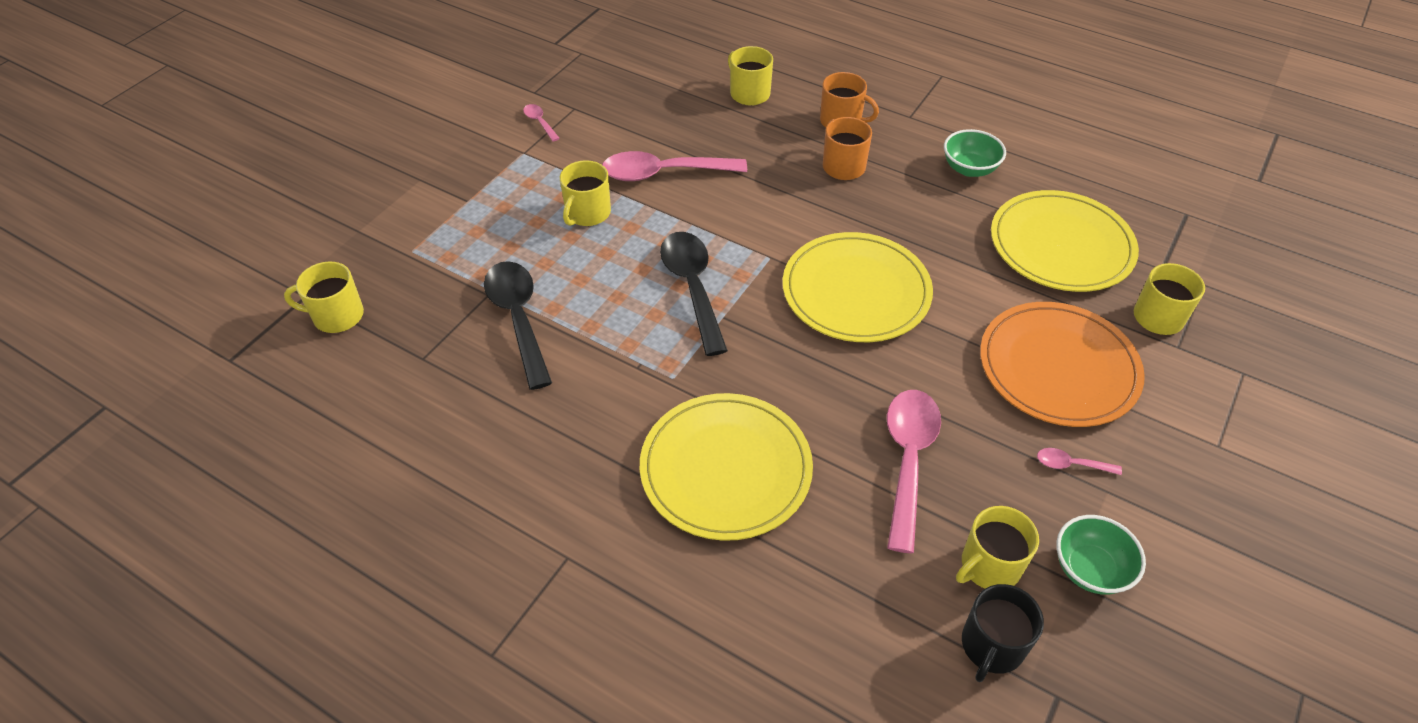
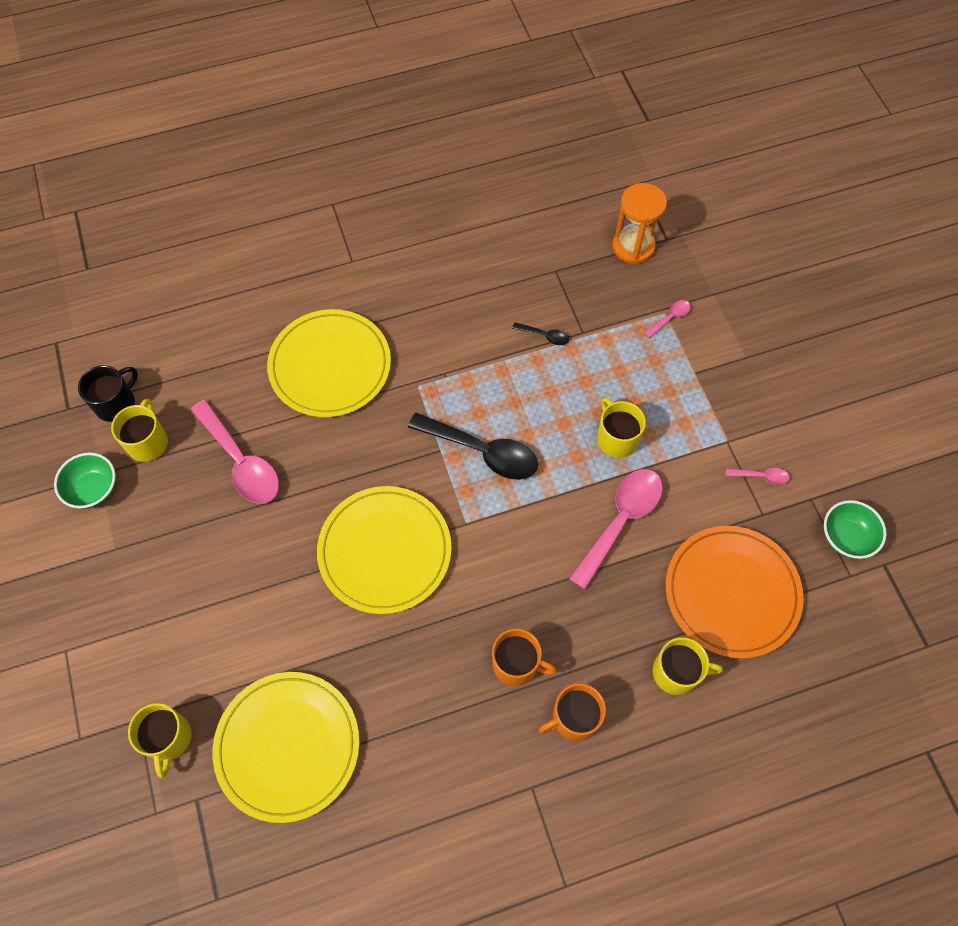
camera: 130 degrees right, 15 degrees up
yellow mug [284,261,364,333] -> orange hourglass [612,183,667,264]
black spoon [484,261,552,390] -> black spoon [512,323,569,345], size x0.45
green bowl [944,129,1006,177] -> green bowl moved to [824,500,887,559]
black mug [962,584,1044,682] -> black mug turned 60 degrees clockwise [78,365,138,422]
orange plate [980,302,1145,427] -> orange plate moved to [666,526,804,659]
pink spoon [1037,448,1122,475] -> pink spoon moved to [644,300,691,338]

